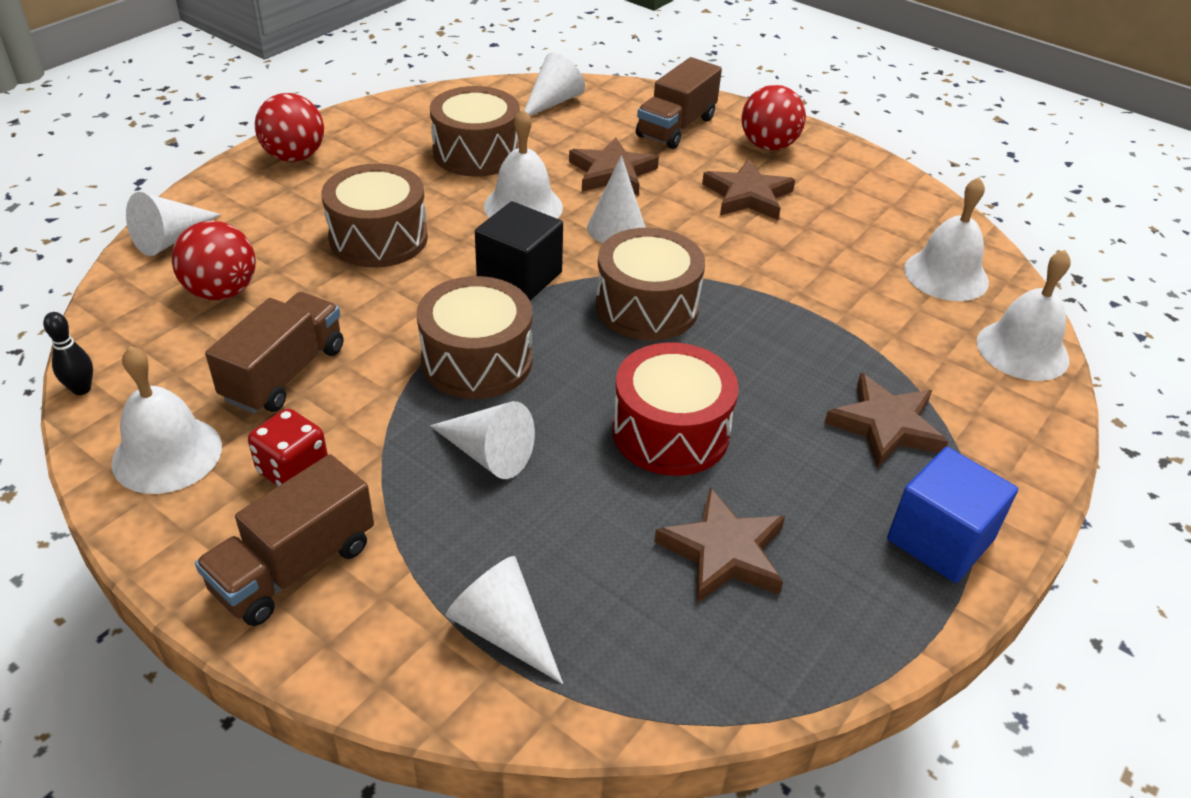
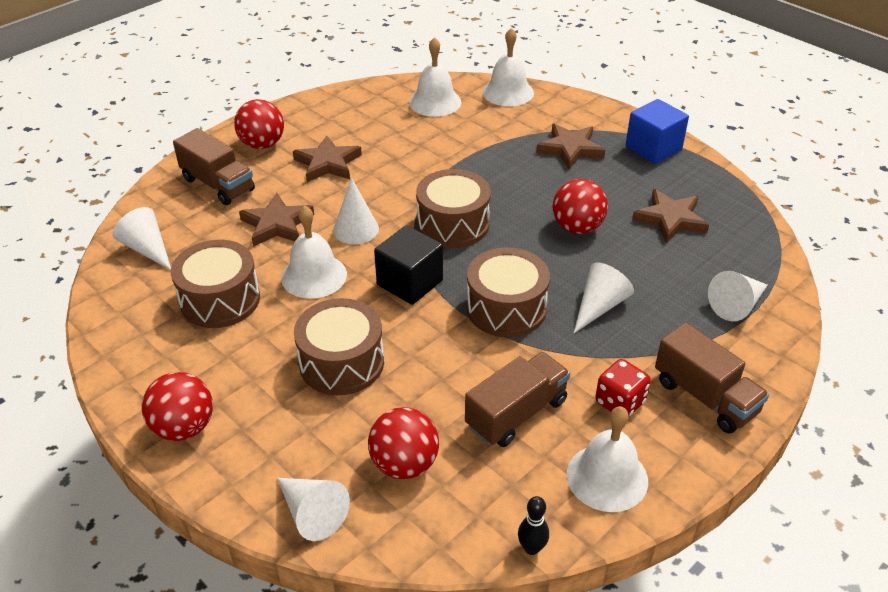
camera: 80 degrees left, 0 degrees up
brown truck [205,292,343,414] -> brown truck turned 105 degrees clockwise [465,352,570,447]
red drum [612,342,739,476] -> red ball [552,179,608,234]

